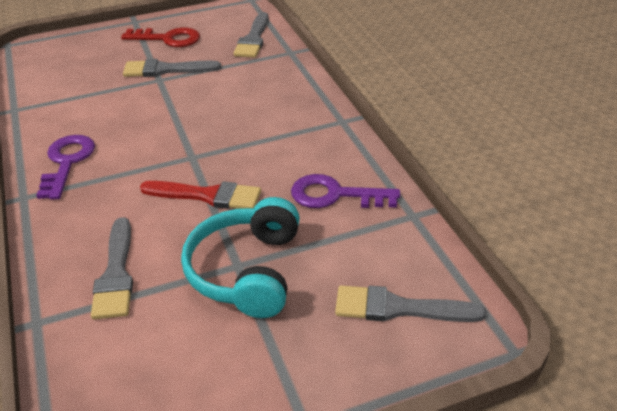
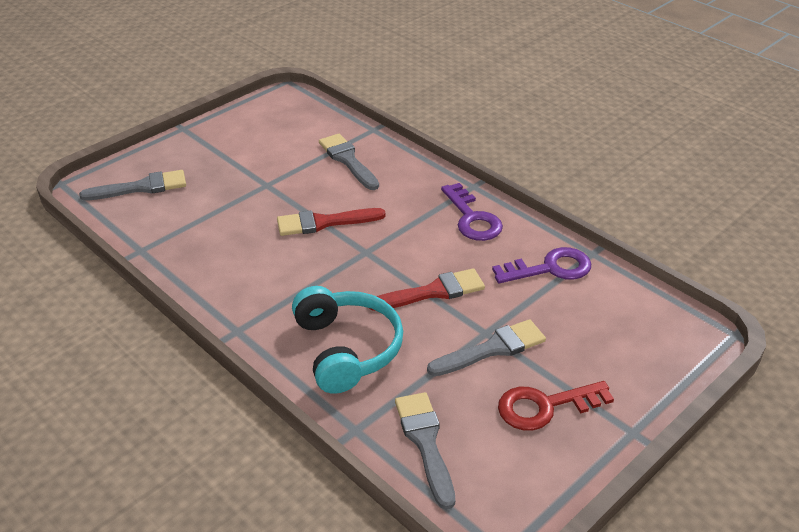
camera: 155 degrees right, 0 degrees up
turquoise headphones [181,197,300,318] -> turquoise headphones moved to [292,286,403,394]
purple key [291,174,400,208] -> purple key moved to [492,247,591,283]
none -> red brush [369,268,485,311]

